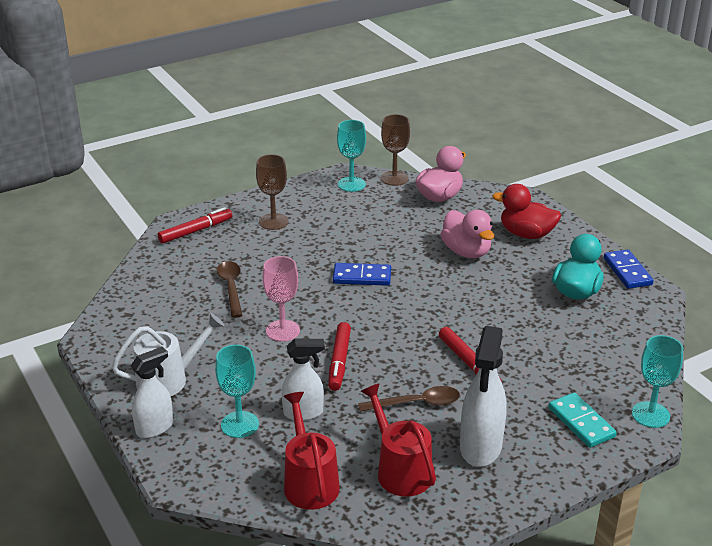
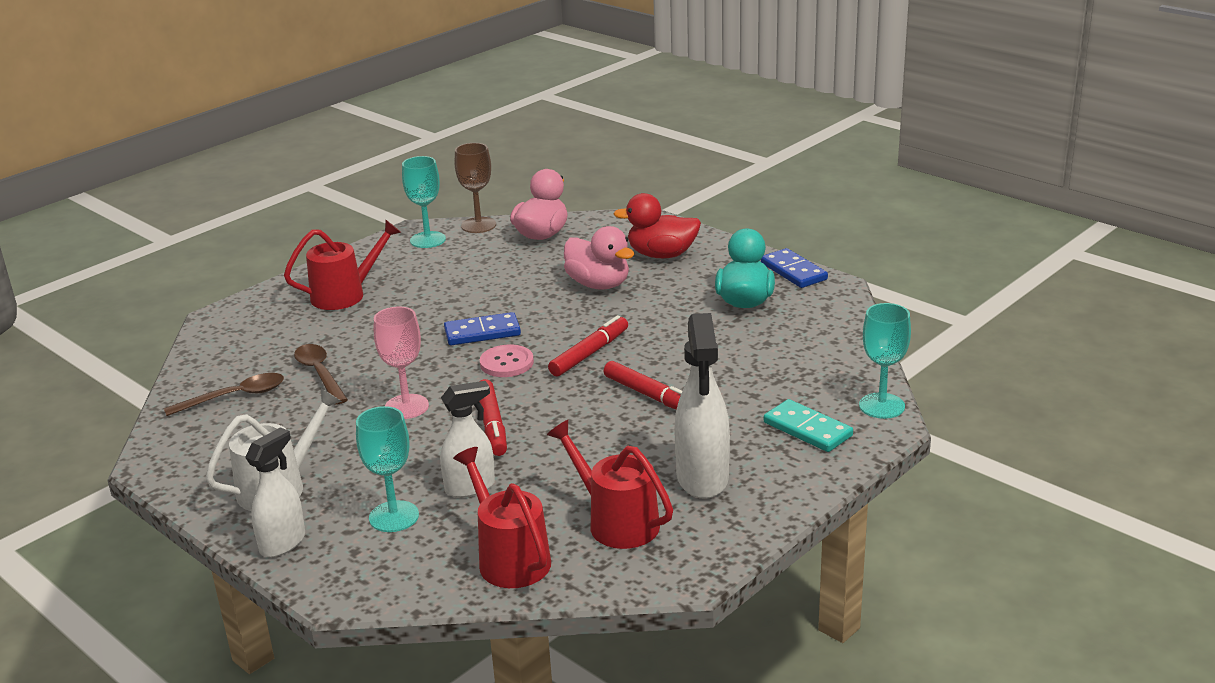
camera: 15 degrees left, 5 degrees down
red marker [158,207,233,244] -> red marker moved to [548,315,628,376]
brown goblet [256,154,289,230] -> red watering can [284,220,401,310]
brown spoon [358,386,460,412] -> brown spoon moved to [164,373,284,416]
none -> pink button [480,345,534,377]

